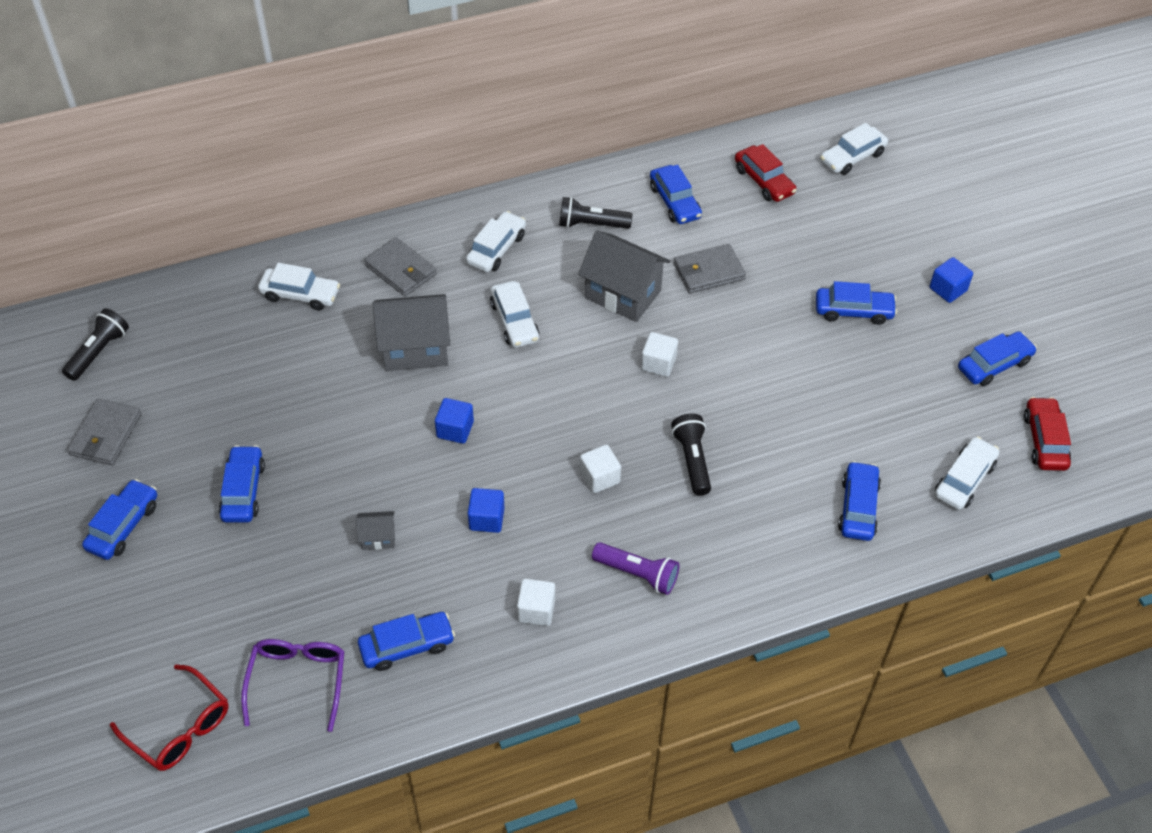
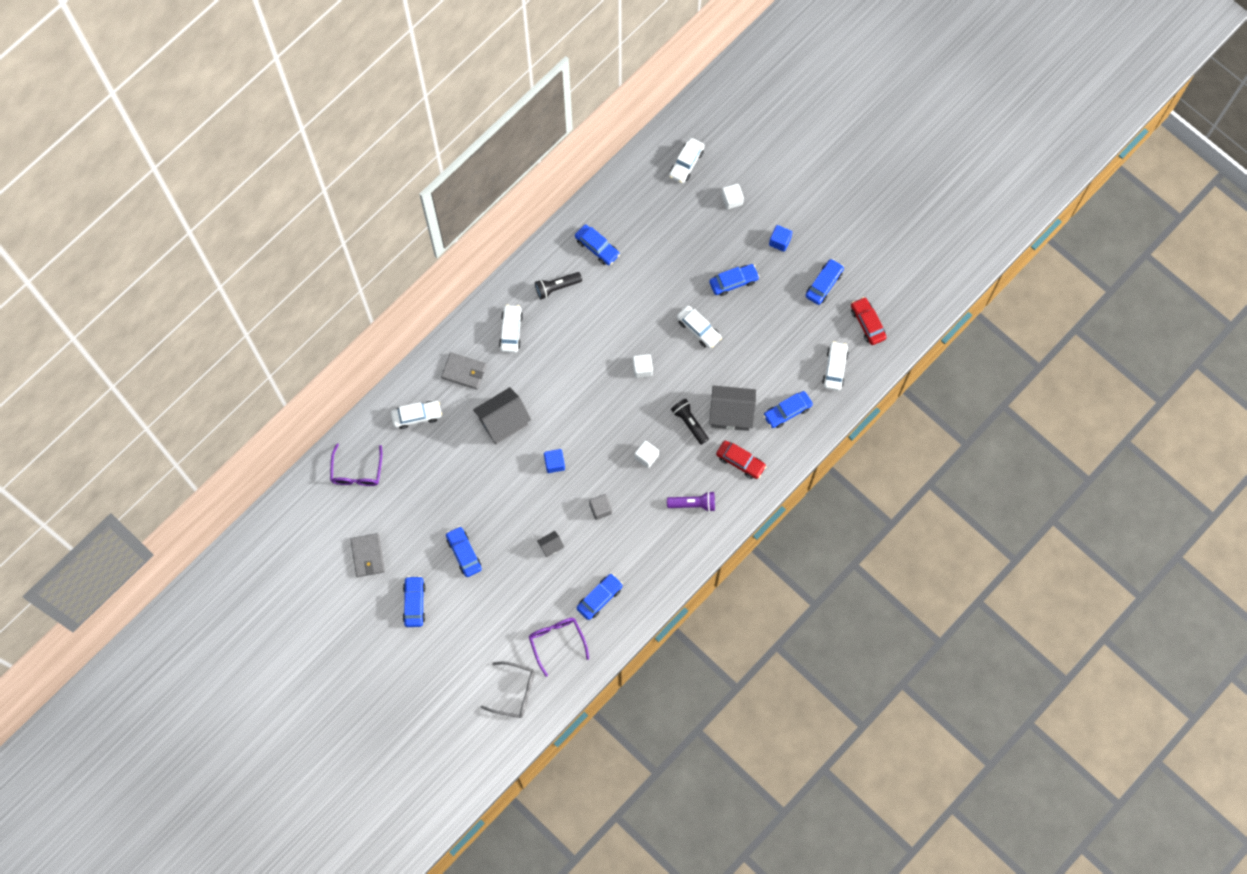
camera: 25 degrees left, 20 degrees up
black flashlight [62,308,129,381] -> none
red glasses [110,664,229,771] -> grey glasses [481,661,535,718]
blue cube [468,488,504,533] -> grey cube [589,494,612,520]
white car [490,281,539,348] -> white car moved to [677,306,722,349]
white cube [517,579,555,626] -> white cube moved to [722,184,744,209]
grey house [578,231,670,322] -> grey house moved to [709,385,756,431]
grey wallet [674,244,746,294] -> none
red car [735,144,797,202] -> red car moved to [716,441,767,479]
blue car [838,461,881,541] -> blue car turned 105 degrees counterclockwise [763,391,813,428]
none -> purple glasses [330,443,382,486]

